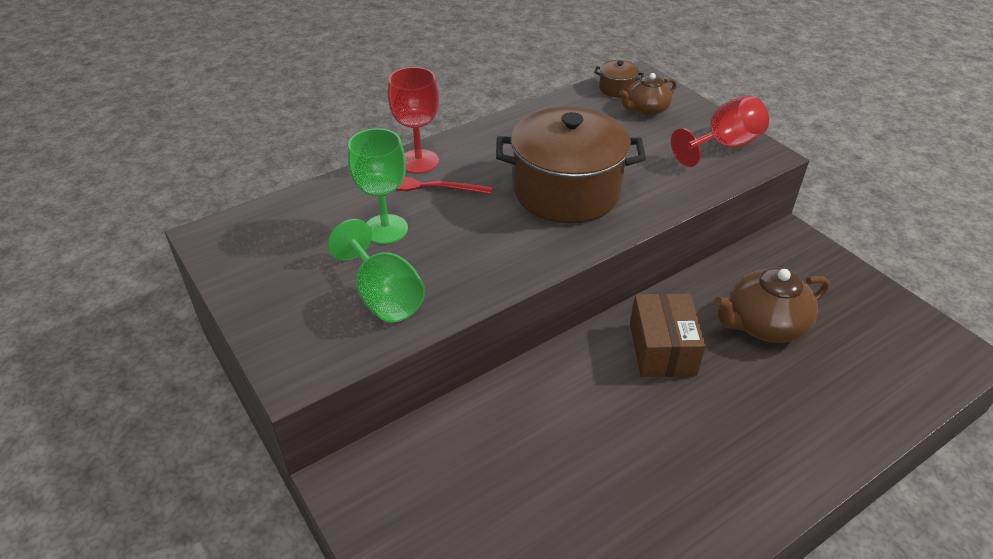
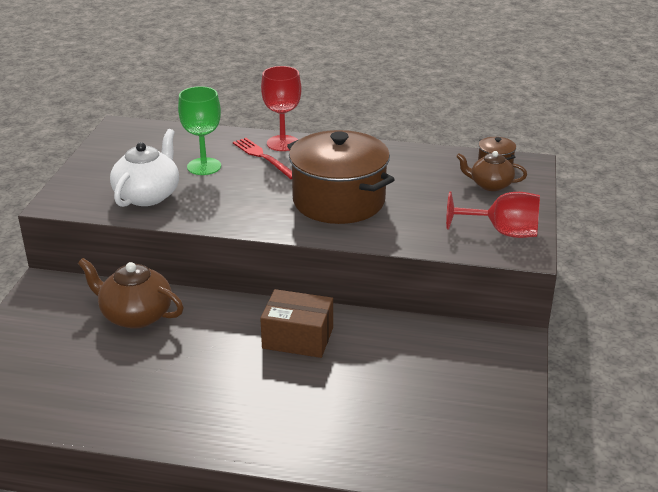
camera: 45 degrees right, 10 degrees down
green goblet [328,219,425,323] -> white teapot [110,129,179,207]
brown box [630,293,706,377] -> brown box turned 60 degrees clockwise [260,289,333,358]
brown teapot [714,267,830,343] -> brown teapot moved to [78,258,184,329]

